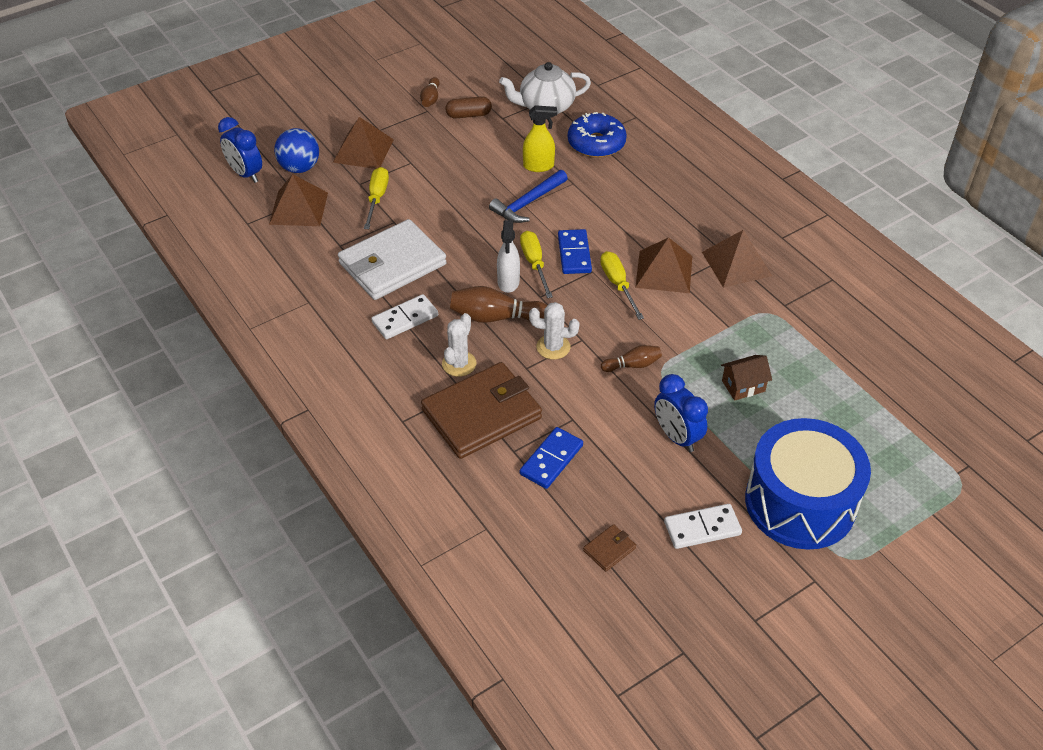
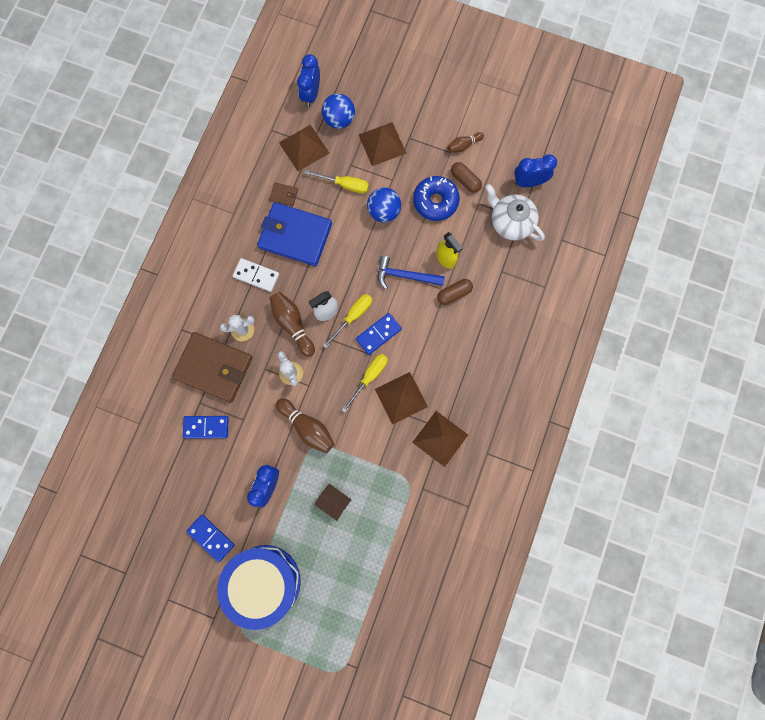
camera: 55 degrees right, 30 degrees up
white wallet [338,219,447,300] -> blue wallet [257,202,332,266]
yellow screwdriver [364,167,389,229] -> yellow screwdriver turned 45 degrees clockwise [304,170,369,193]
blue donut [568,112,627,158] -> blue donut moved to [413,176,460,221]
brown wallet [583,524,636,572] -> brown wallet moved to [269,183,298,207]
brown bowling pin [601,345,662,372] -> brown bowling pin [276,398,334,453], size x1.68
white domino [664,504,742,549] -> blue domino [186,515,234,562]
none -> blue ball [367,187,401,223]
none -> brown capsule [437,279,473,305]
none -> blue clock [514,154,557,187]

